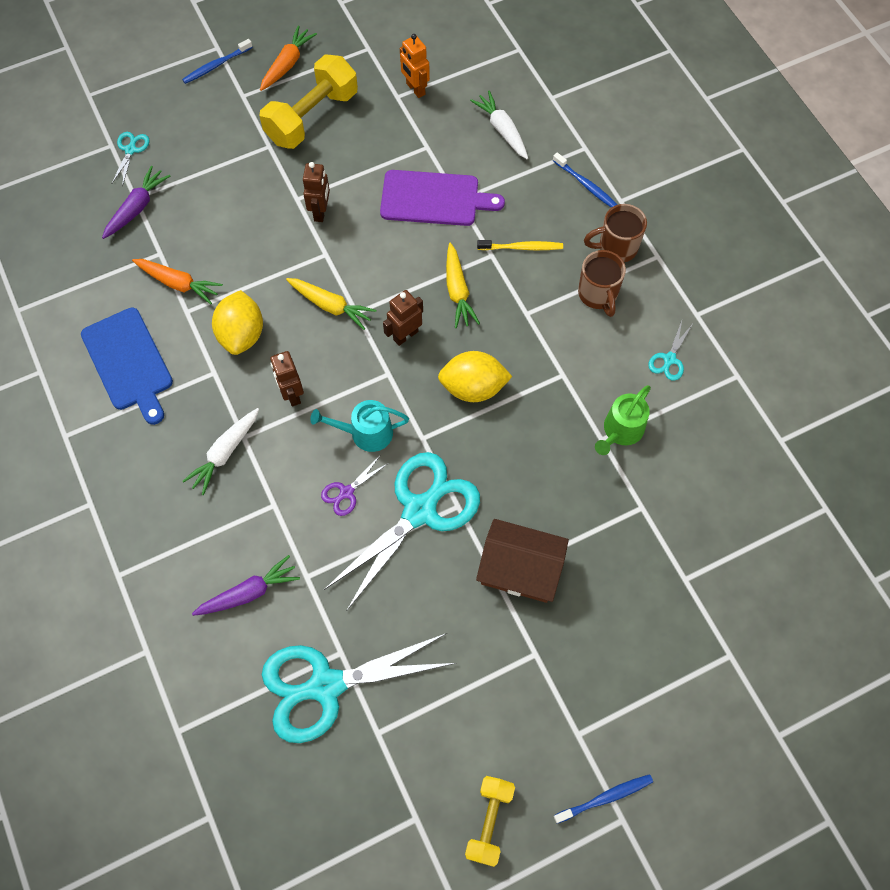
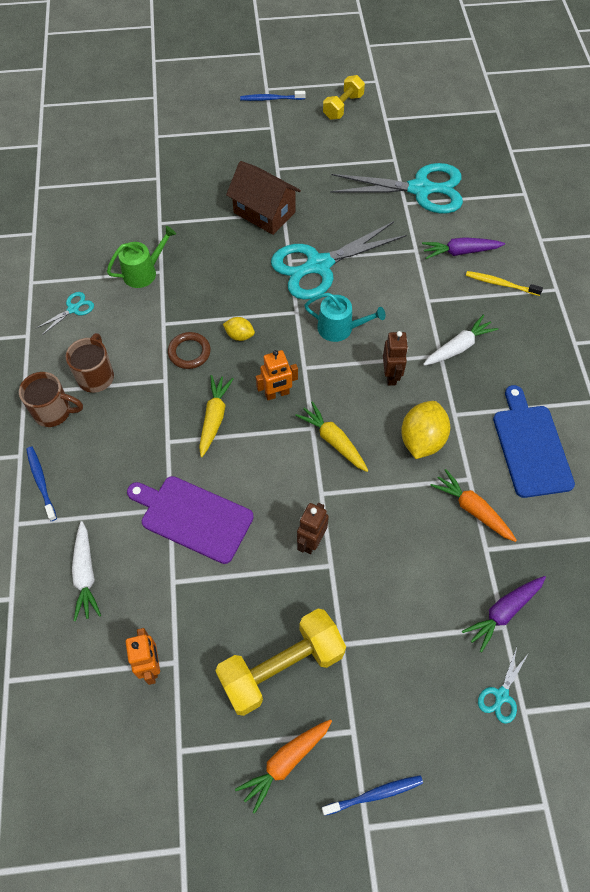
camera: 160 degrees left, 5 degrees down
purple scissors [321,456,387,516] -> none
brown robot [383,290,423,346] -> orange robot [256,350,298,400]
yellow lemon [438,351,513,402] -> yellow lemon [223,317,255,341], size x0.54
yellow toothbrush [477,240,563,250] -> yellow toothbrush moved to [466,271,543,296]
none -> brown ring [168,332,211,369]

